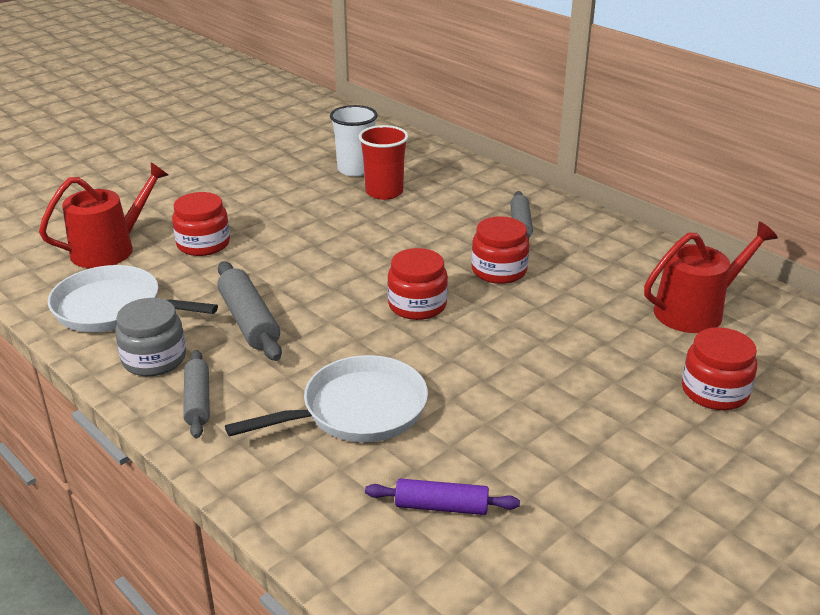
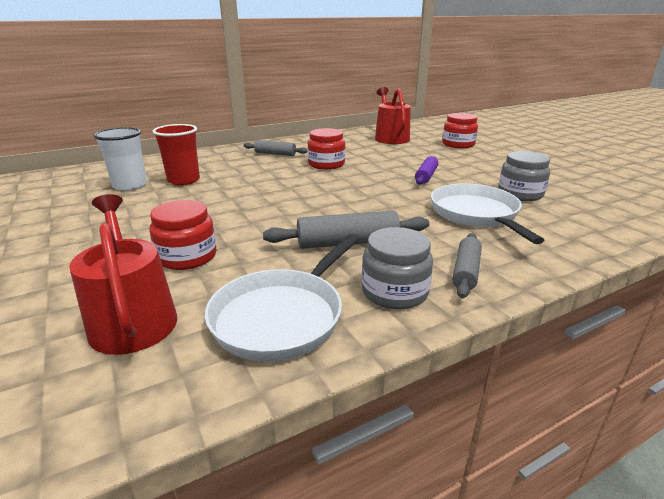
camera: 75 degrees left, 5 degrees down
grey rolling pin [183,350,210,439] -> grey rolling pin turned 75 degrees counterclockwise [452,233,482,298]
purple rolling pin [365,478,520,515] -> purple rolling pin moved to [415,156,438,185]
red jar [387,248,448,320] -> none
none -> grey jar [498,151,550,201]

